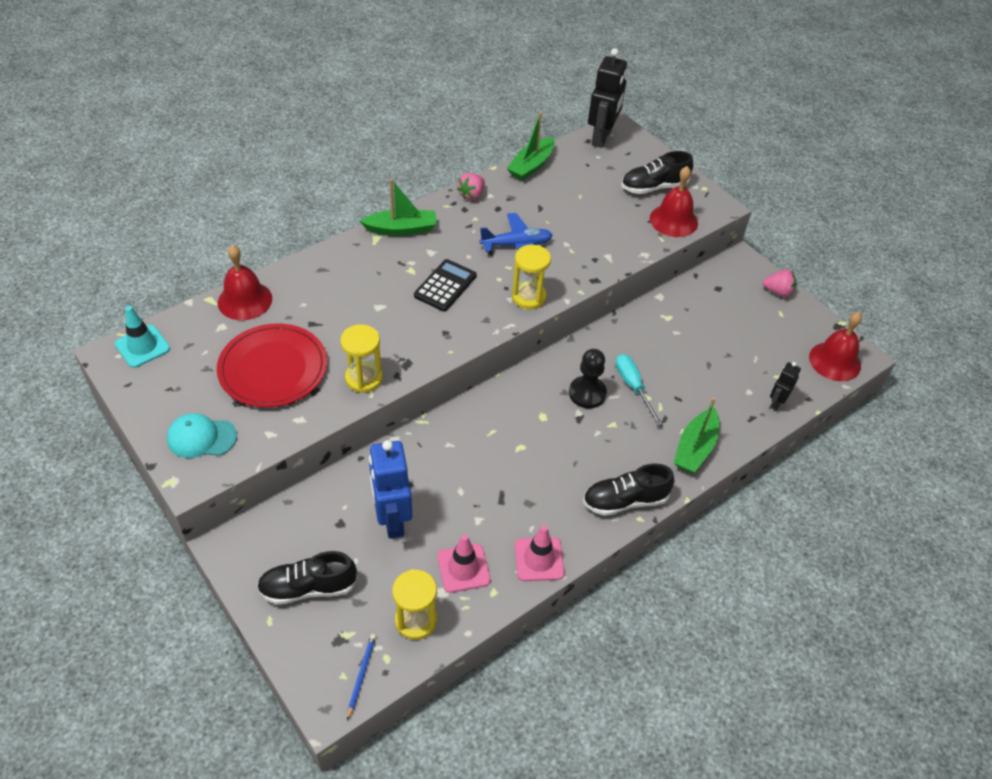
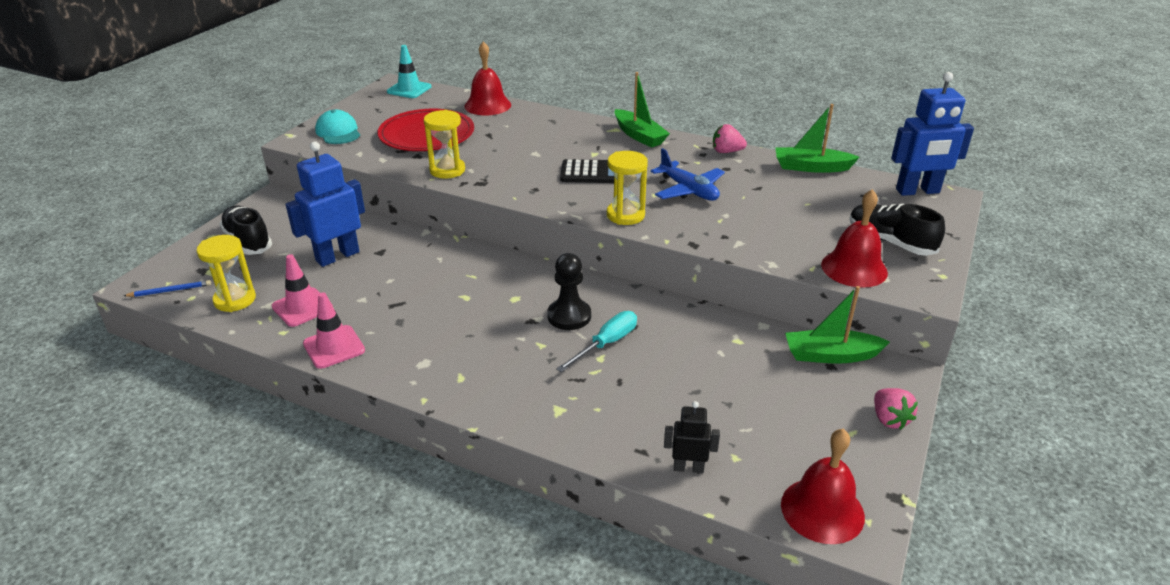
camera: 65 degrees right, 15 degrees down
black shoe [583,463,674,516] -> none
black robot [588,48,627,148] -> blue robot [891,72,974,196]
green boat [673,398,719,473] -> green boat moved to [785,286,890,364]

